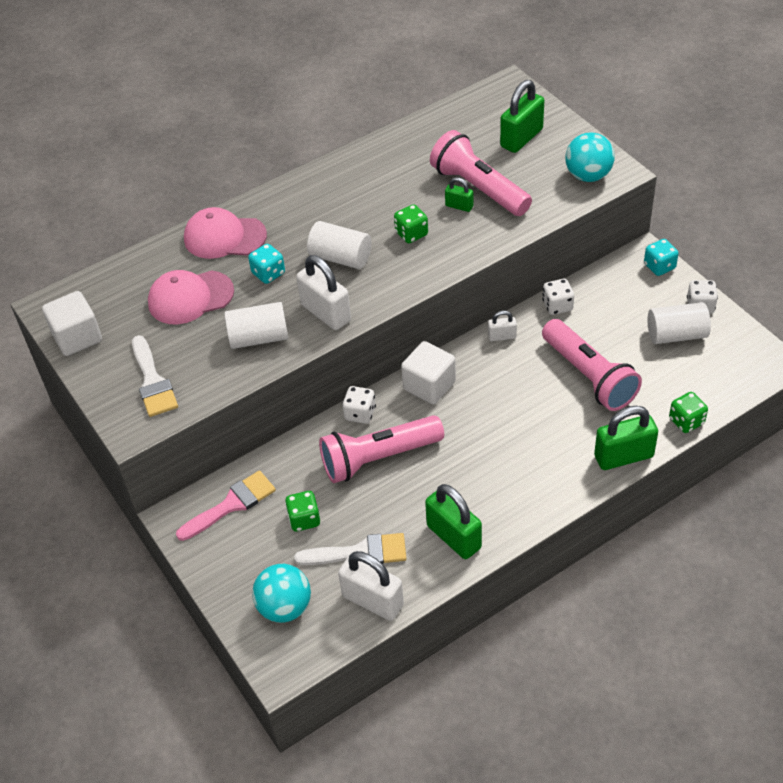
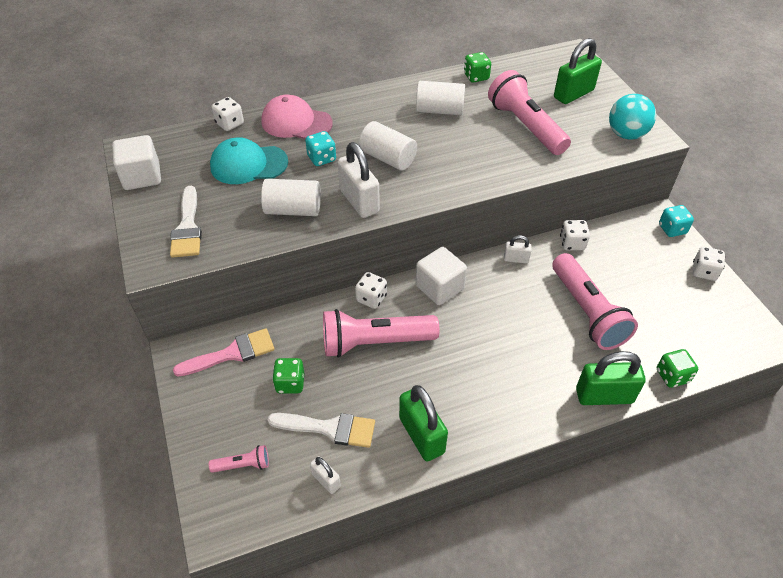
camera: 10 degrees right, 0 degrees up
pink cap [148,270,234,324] -> turquoise cap [210,137,288,184]
turquoise ball [252,564,311,623] -> pink flashlight [209,445,269,473]
white padlock [338,551,404,621] -> white padlock [310,456,341,494], size x0.52
green dice [394,204,428,243] -> green dice moved to [464,52,491,83]
green padlock [445,177,473,212] -> none
white cylinder [648,302,711,344] -> white cylinder moved to [416,81,465,115]
none -> white dice [211,97,244,131]

